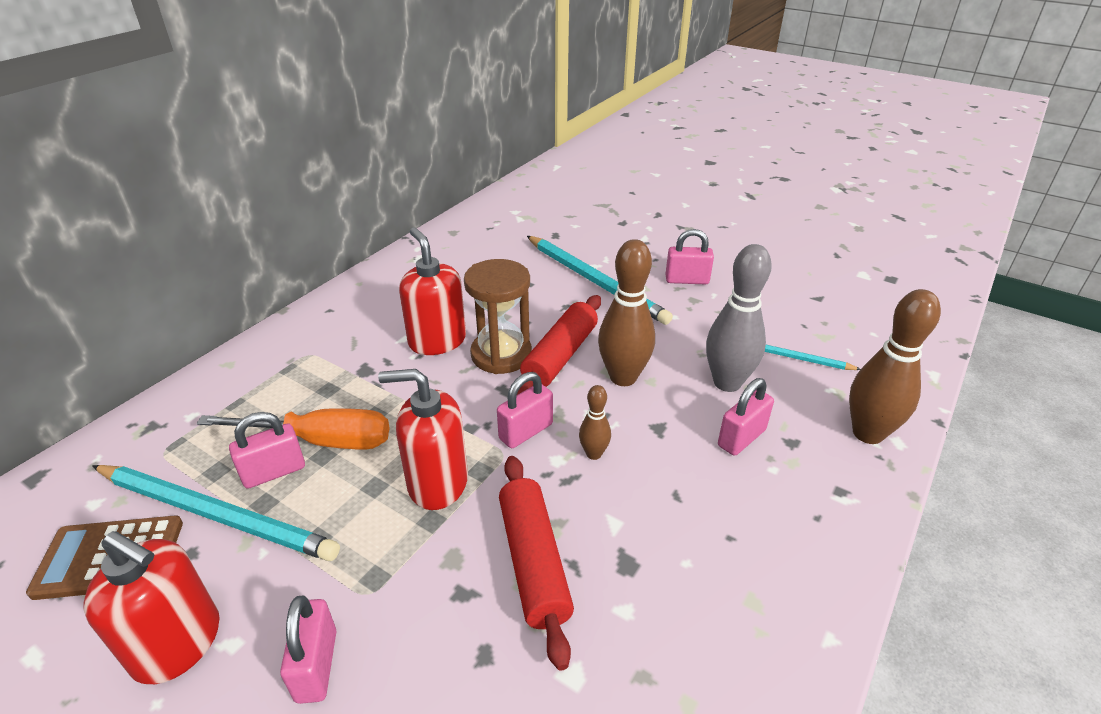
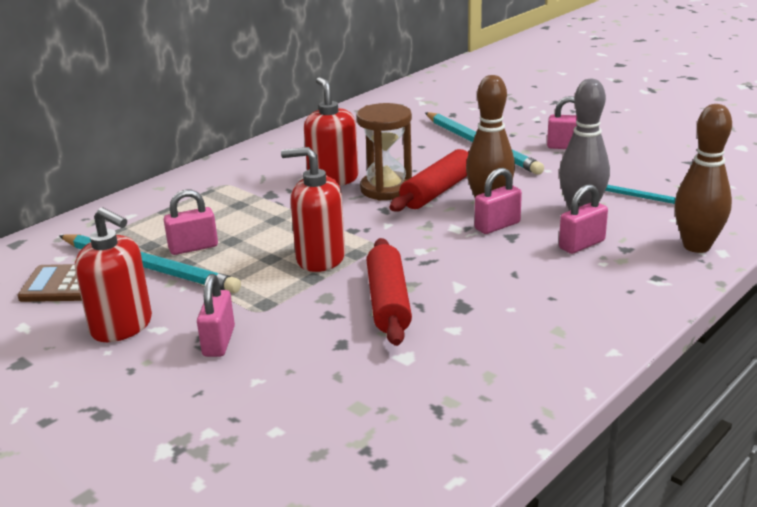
camera: 10 degrees right, 10 degrees down
orange screwdriver [197,408,390,449] -> none
pink padlock [497,372,553,448] -> pink padlock moved to [475,168,522,234]
brown bowling pin [579,385,611,460] -> none

